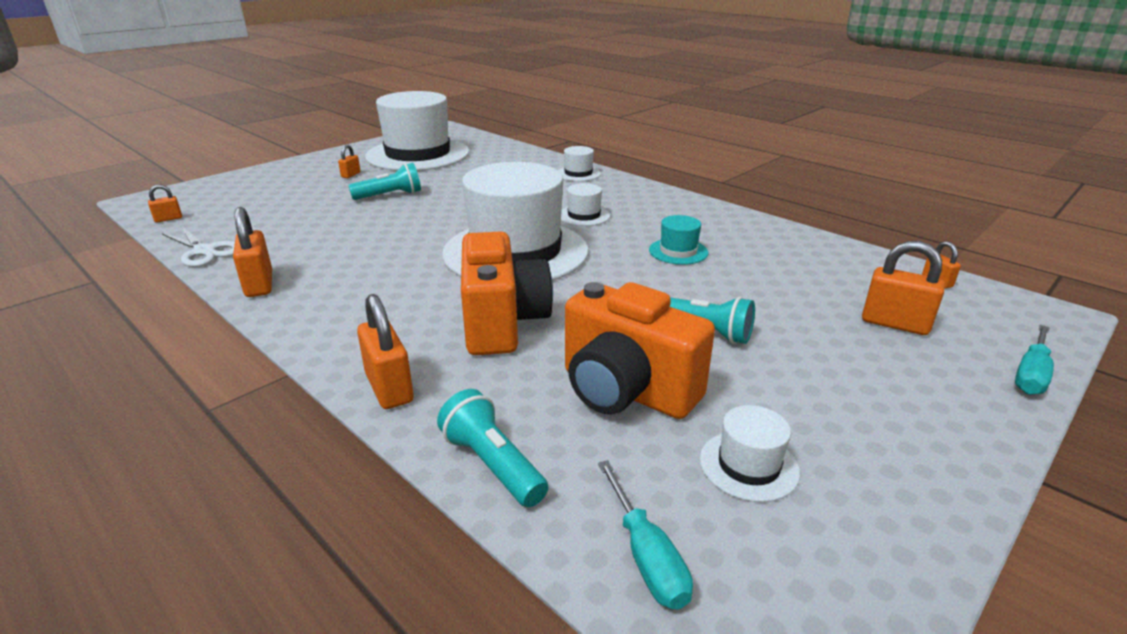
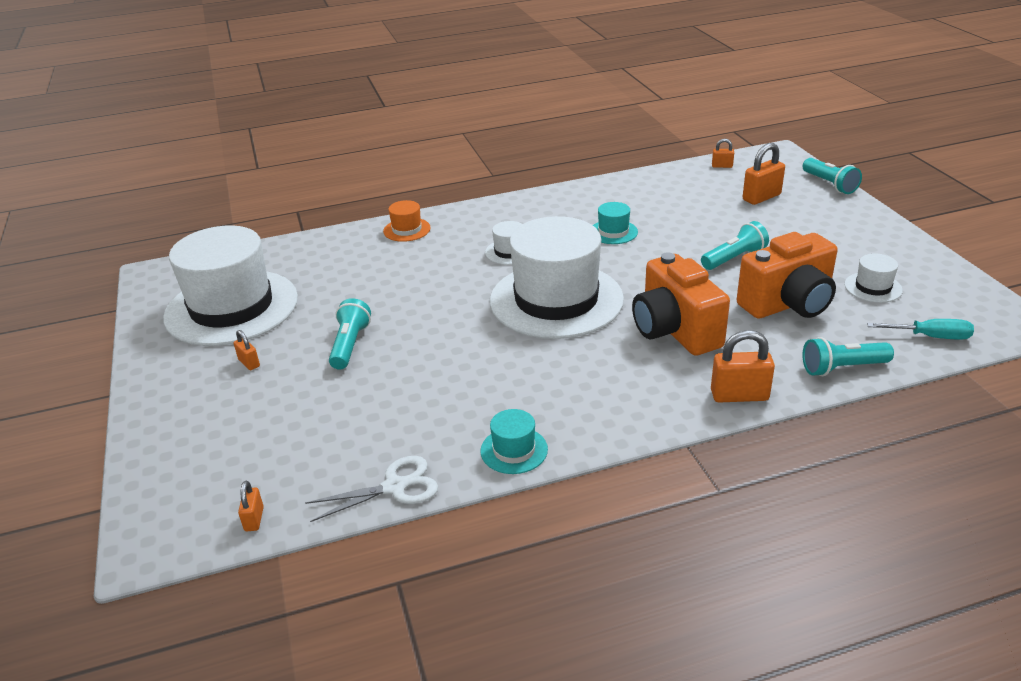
camera: 60 degrees left, 5 degrees up
orange padlock [233,207,272,297] -> turquoise hat [480,409,548,474]
orange camera [461,232,553,355] -> orange camera turned 135 degrees counterclockwise [632,252,730,356]
white hat [558,146,601,181] -> orange hat [383,200,431,242]
turquoise screwdriver [1015,325,1054,395] -> turquoise flashlight [803,158,862,194]

